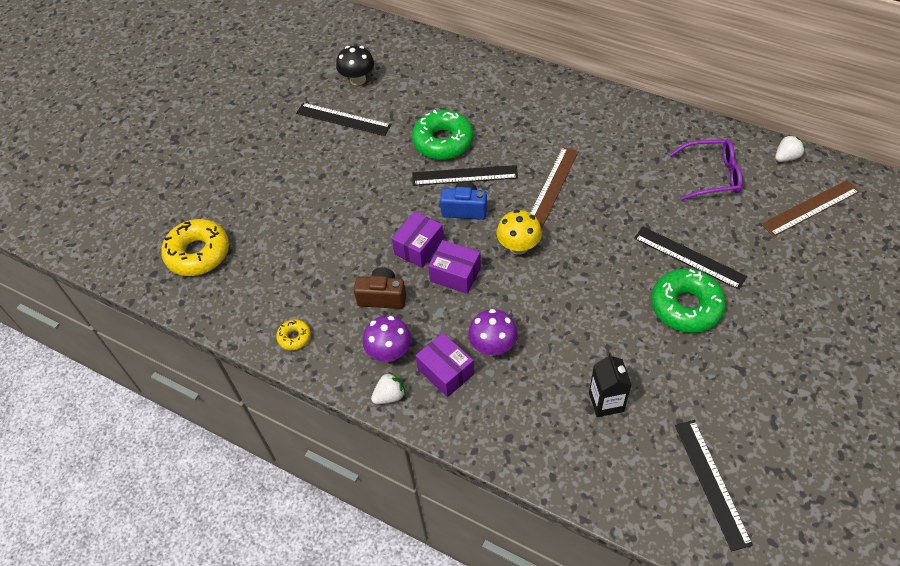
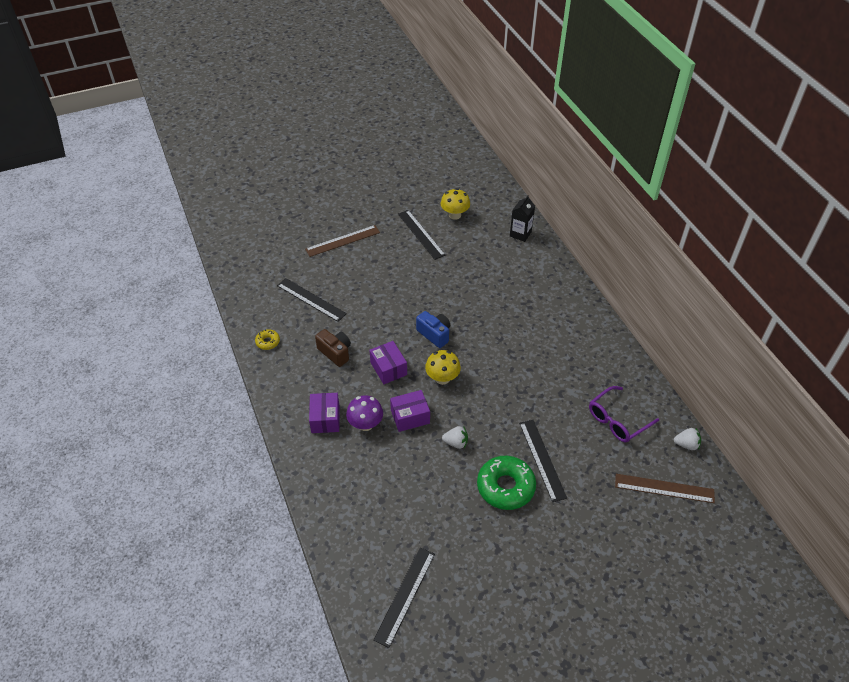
camera: 35 degrees right, 5 degrees down
yellow donut [161,219,229,276] -> none
black mushroom [336,46,374,85] -> yellow mushroom [441,188,470,220]
purple mushroom [363,316,412,362] -> none
white strawberry [371,372,406,404] -> white strawberry moved to [442,426,468,449]
purple box [392,211,444,268] -> purple box moved to [390,390,430,432]
green donut [412,110,473,160] -> none
black ruler [413,165,518,186] -> black ruler moved to [277,278,347,322]
brown ruler [530,147,579,228] -> brown ruler moved to [305,225,380,257]
black carton [589,353,632,417] -> black carton moved to [510,195,535,242]
purple glasses [669,139,742,201] -> purple glasses turned 105 degrees clockwise [589,386,659,443]

